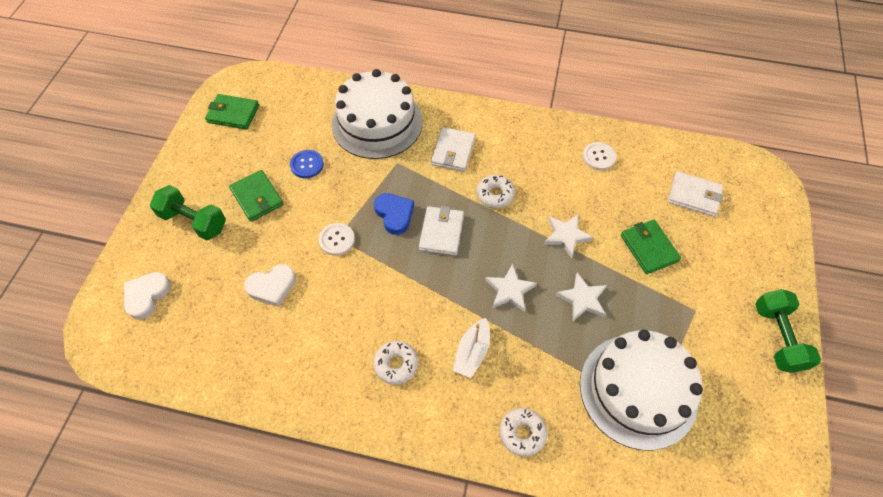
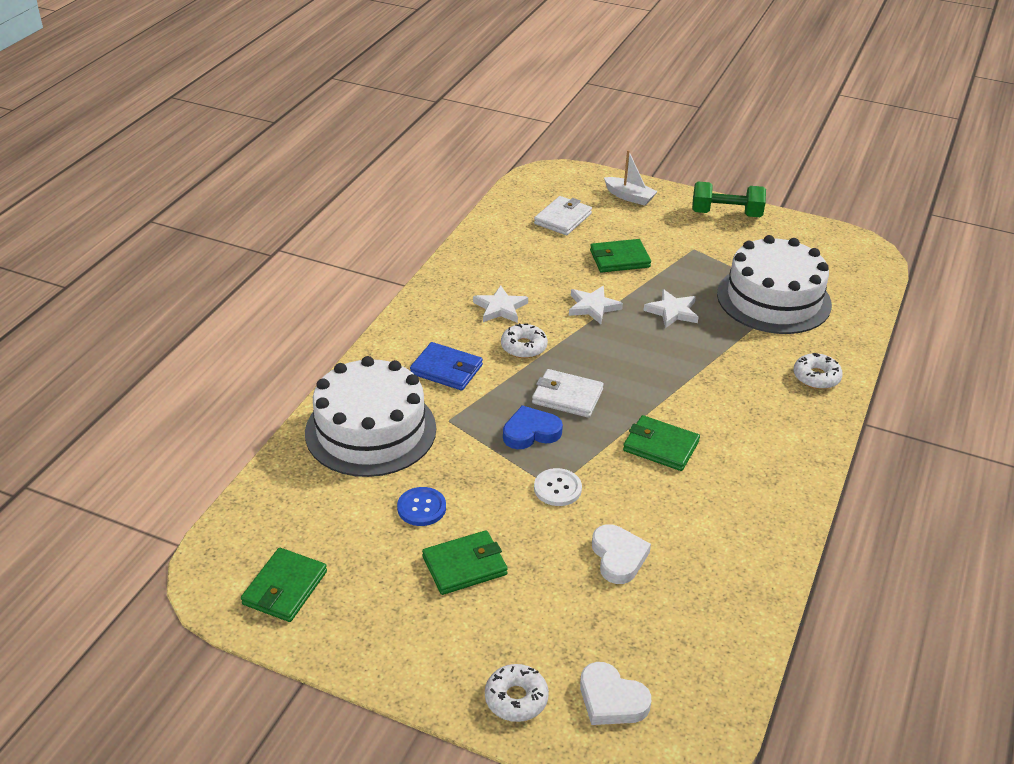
camera: 80 degrees left, 20 degrees down
green dumbbell [150,185,226,240] -> none
white donut [373,341,418,385] -> white donut moved to [485,664,549,722]
white wallet [431,127,475,172] -> blue wallet [410,342,483,391]
white boat [452,318,490,378] -> white boat moved to [604,150,658,206]
white star [485,264,537,312] -> white star moved to [473,286,528,323]
white button [583,142,616,170] -> none
none -> green wallet [623,415,700,471]

